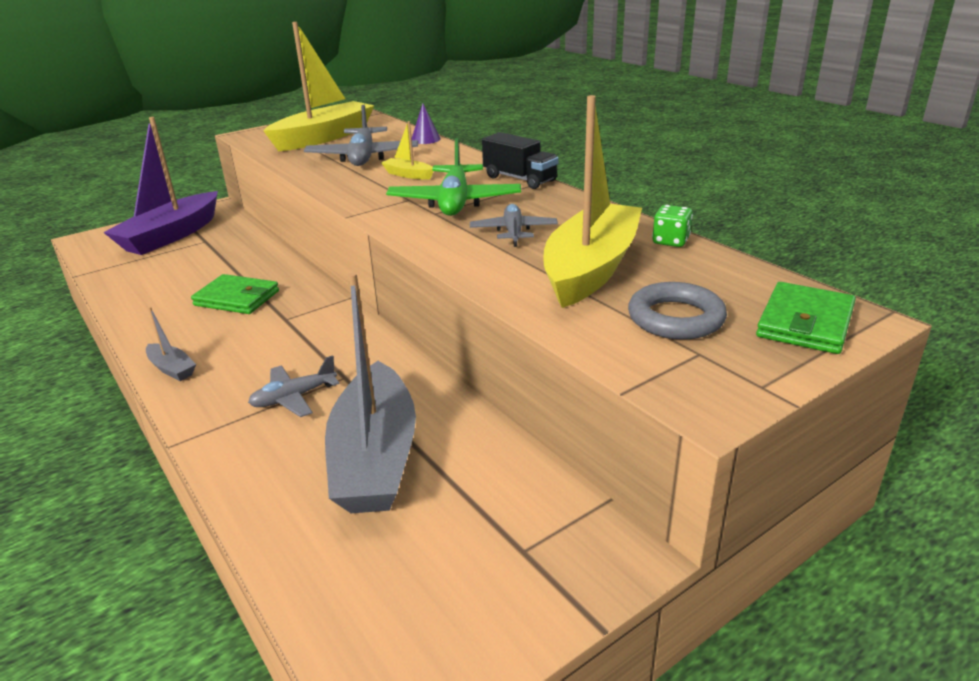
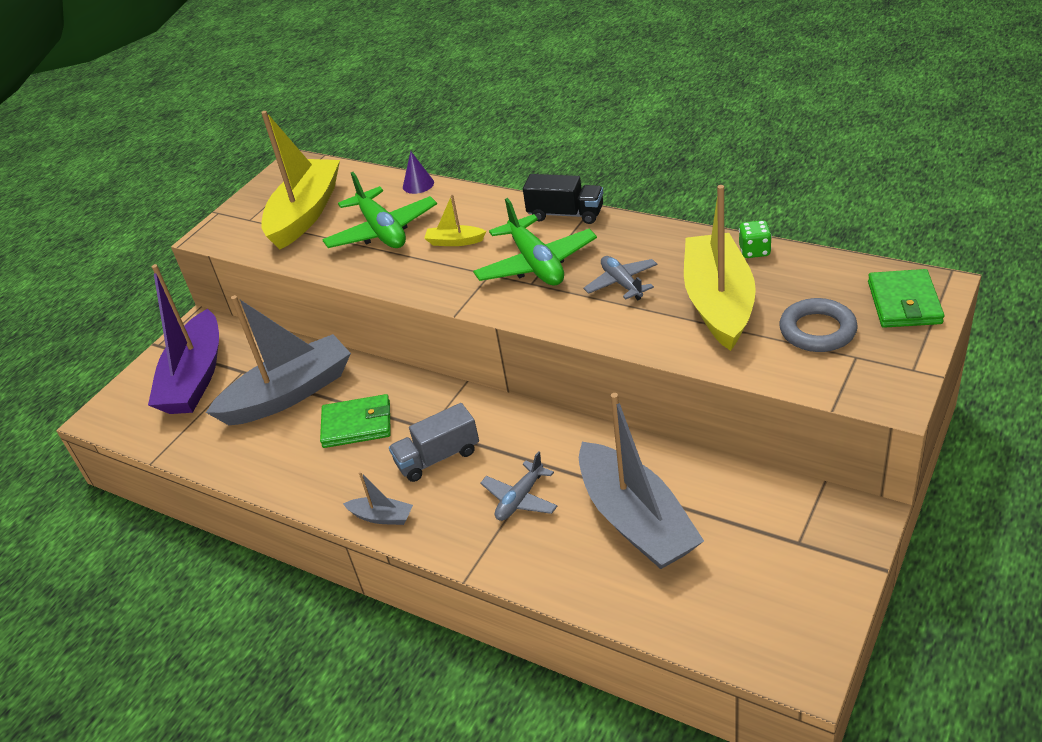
camera: 20 degrees left, 10 degrees up
grey plane [304,105,418,166] -> green plane [323,172,437,248]
none -> grey boat [206,295,351,425]
none -> grey truck [389,403,479,482]

